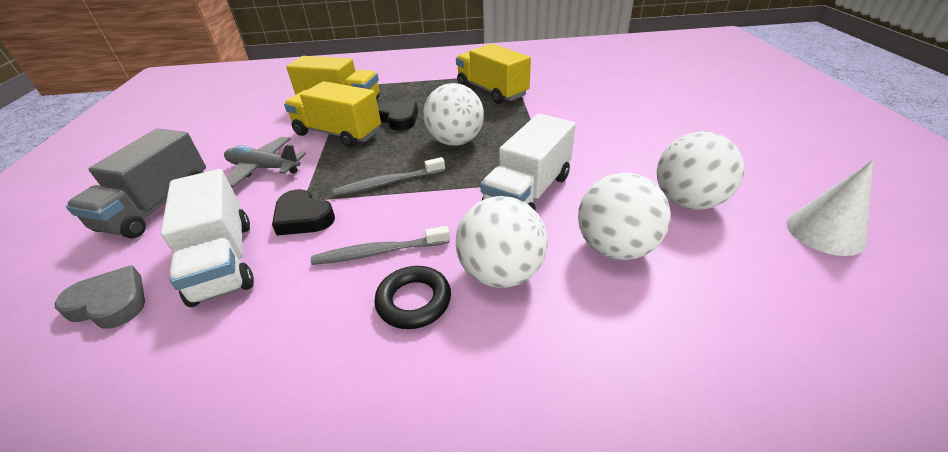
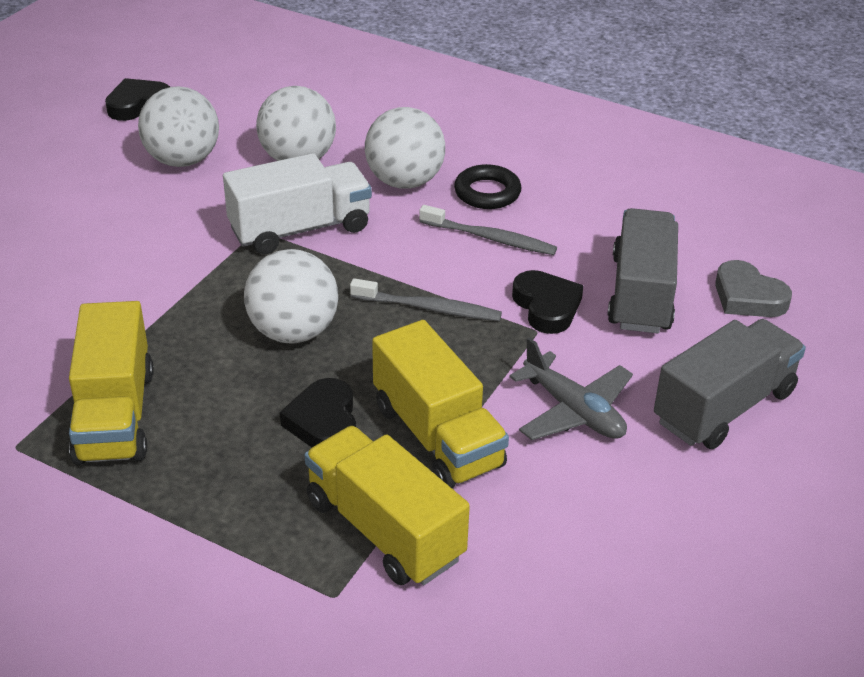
camera: 150 degrees left, 0 degrees up
white truck [161,169,254,307] -> grey truck [607,208,678,333]
white cone [786,160,873,256] -> black heart [105,78,170,121]

